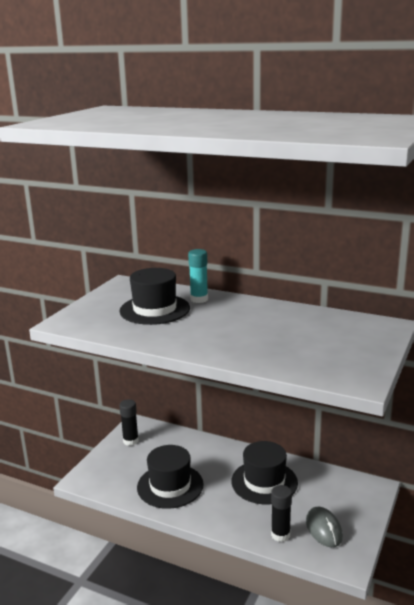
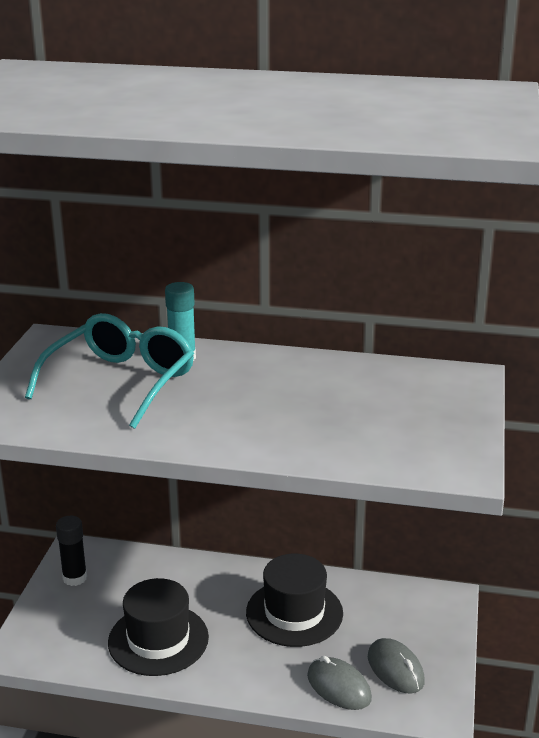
camera: 15 degrees left, 5 degrees up
black hat [120,268,190,325] -> turquoise glasses [25,313,194,429]
black glue stick [271,485,292,542] -> grey mouse [307,656,372,710]

